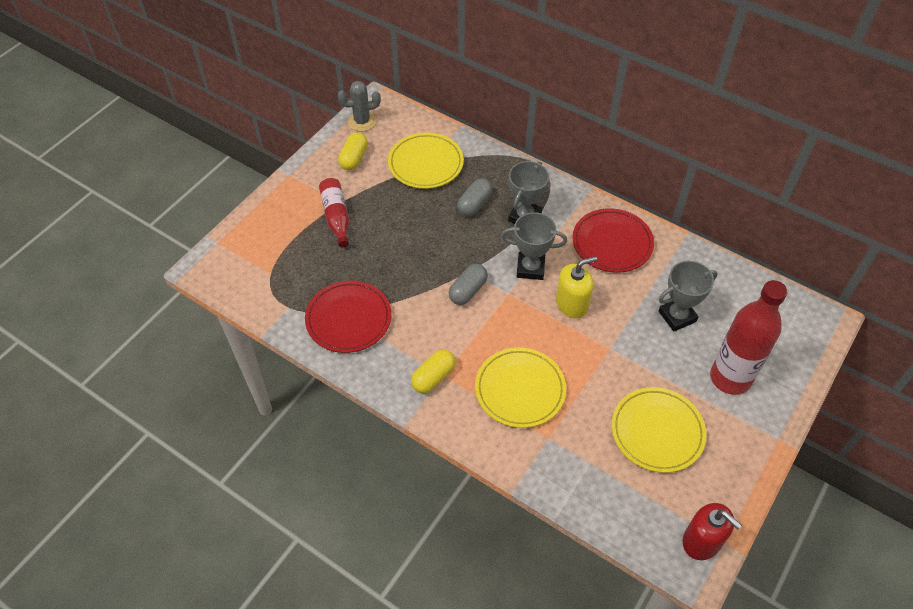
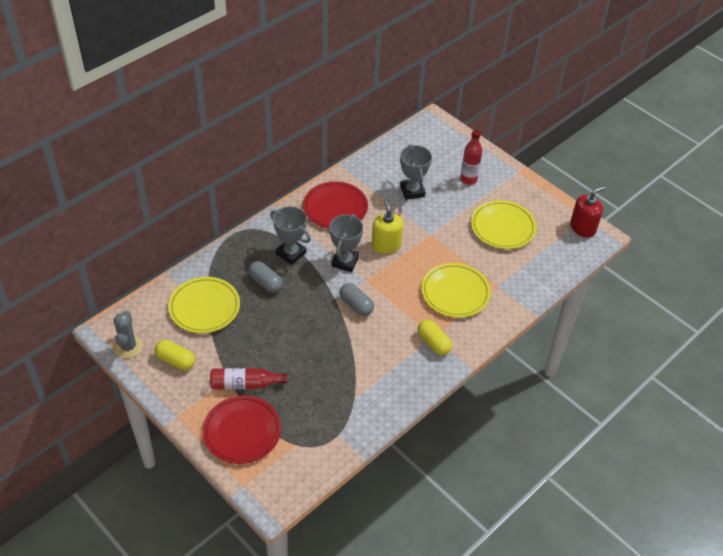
camera: 80 degrees left, 5 degrees down
red plate [305,280,392,353] -> red plate moved to [202,395,281,464]
red bottle [710,280,788,395] -> red bottle [460,130,482,185], size x0.59

